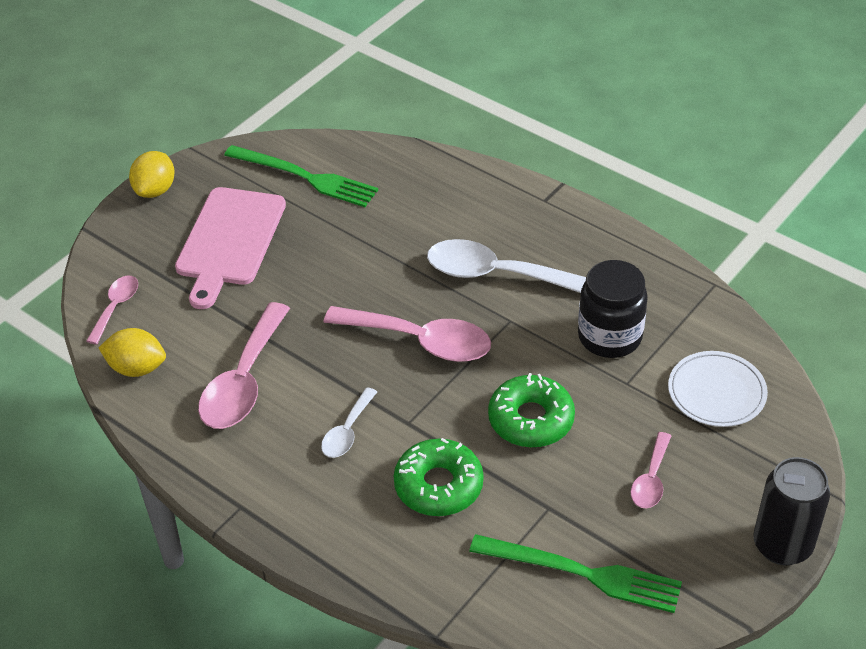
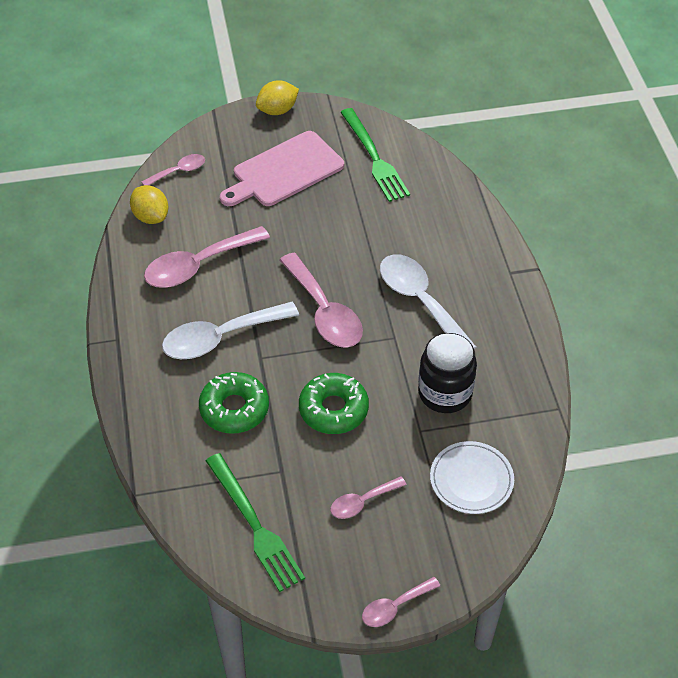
camera: 40 degrees right, 5 degrees up
white spoon [321,387,377,458] -> white spoon [162,302,299,359], size x1.87
black can [753,457,830,565] -> pink spoon [362,577,440,627]

